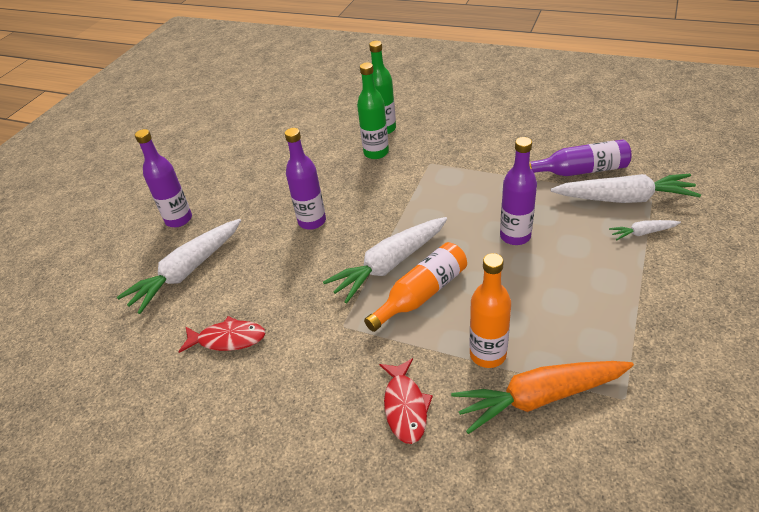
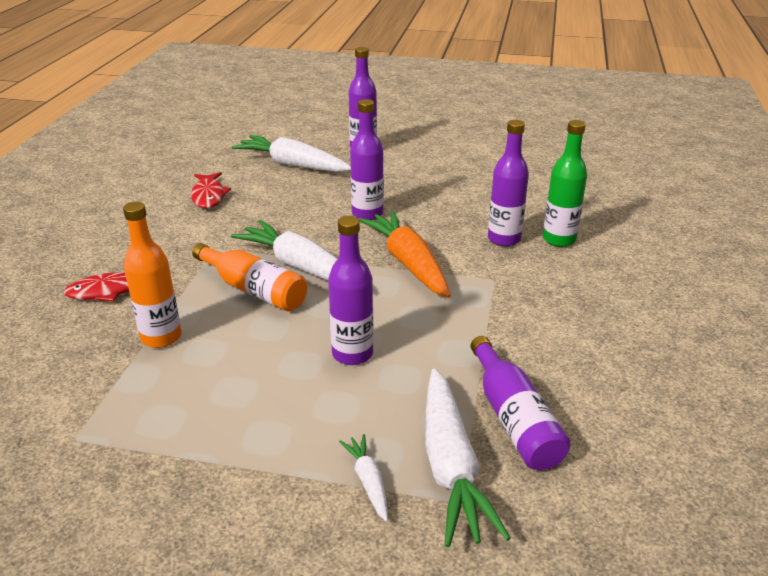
camera: 75 degrees right, 10 degrees down
green bottle [357,62,389,159] -> purple bottle [488,120,529,246]
orange carrot [451,361,634,434] -> orange carrot moved to [359,211,451,298]

